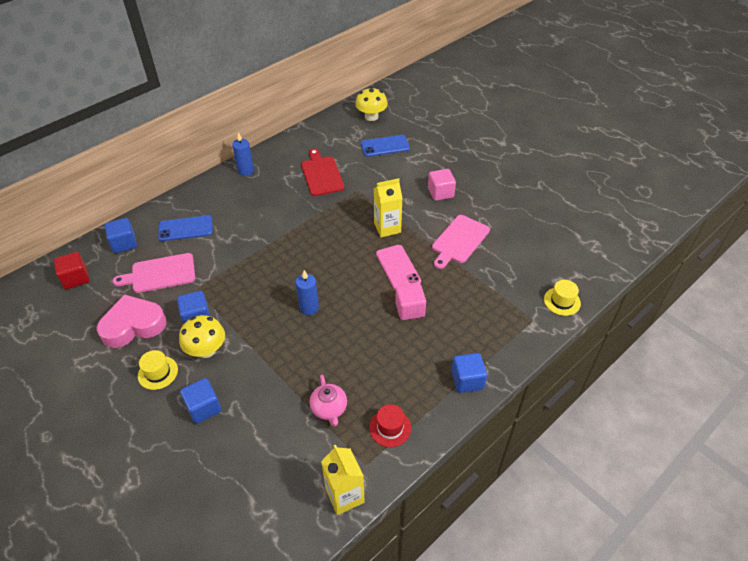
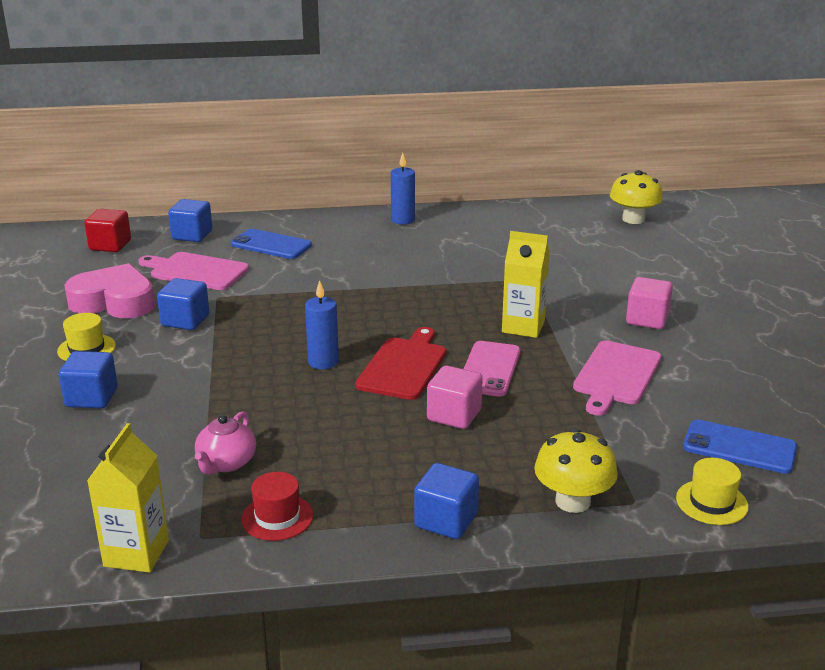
camera: 35 degrees right, 20 degrees down
yellow mushroom [179,315,225,358] -> yellow mushroom moved to [534,428,618,513]
red cutting board [301,149,345,196] -> red cutting board moved to [355,327,446,400]
blue phone [361,135,410,157] -> blue phone moved to [683,420,797,474]
pink cutting board [432,215,490,269] -> pink cutting board turned 45 degrees counterclockwise [573,340,662,416]

